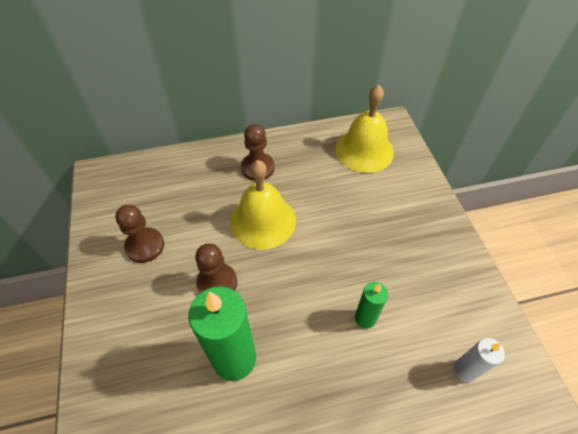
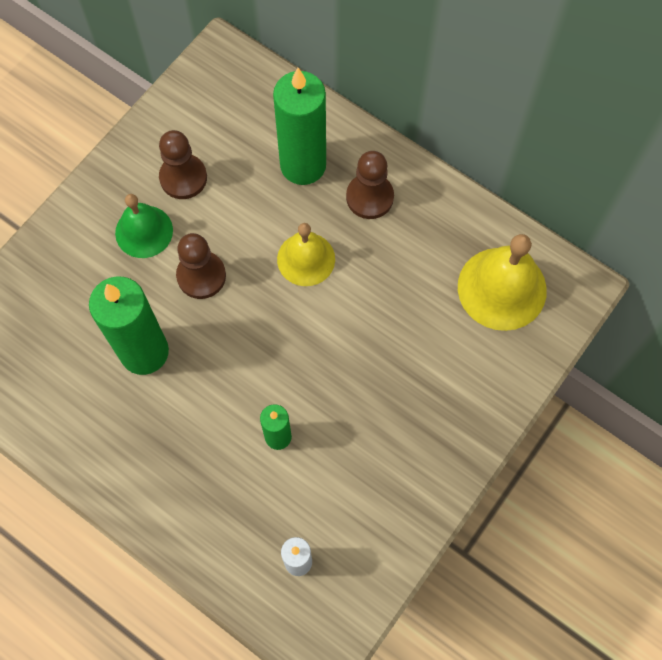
camera: 50 degrees right, 15 degrees up
yellow bell [230,160,296,250] -> yellow bell [277,223,335,286], size x0.66
none -> green bell [115,194,173,258]
none -> green candle [273,68,326,185]

